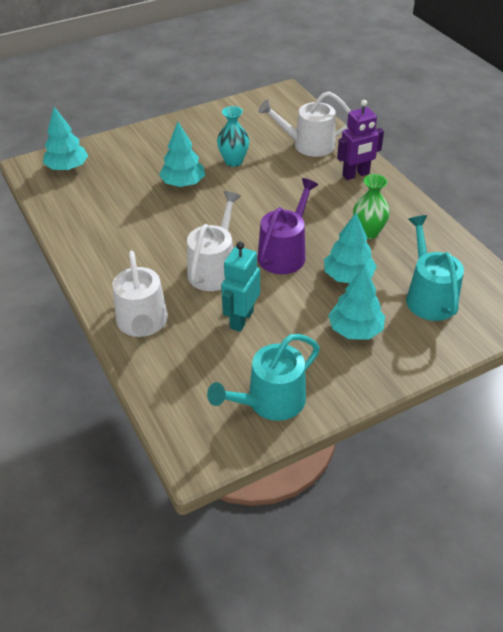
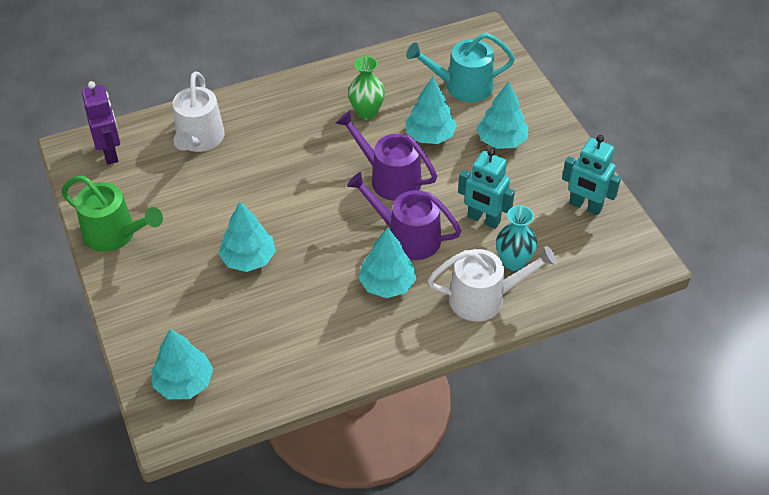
camera: 85 degrees left, 5 degrees up
white watering can [187,191,241,291] -> purple watering can [347,172,461,260]
turquoise watering can [207,334,320,421] -> turquoise robot [562,135,621,215]
turquoise vase [217,106,249,167] -> turquoise vase moved to [496,205,537,271]
purple robot [337,100,384,180] -> purple robot moved to [82,81,120,164]
none -> green watering can [61,176,163,252]
none -> turquoise tree [358,227,416,298]

